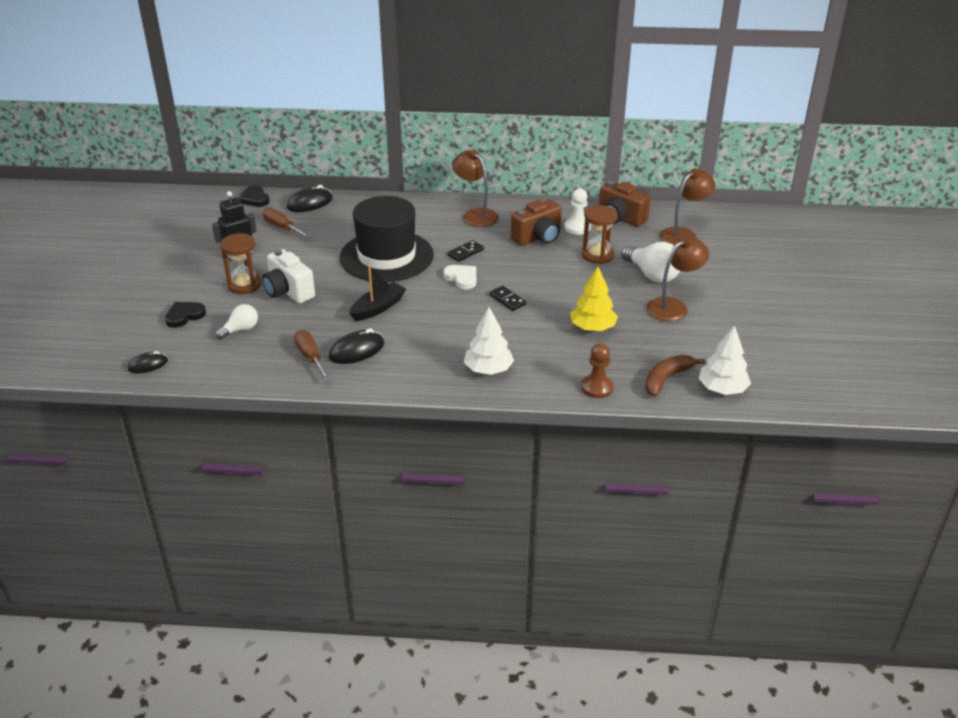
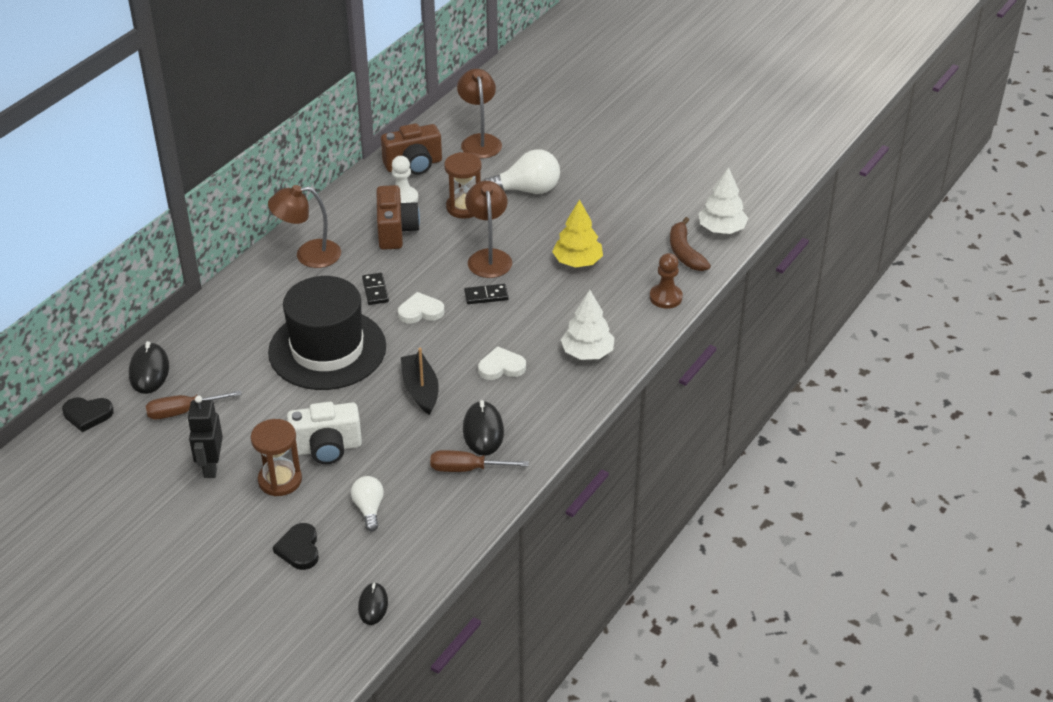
camera: 60 degrees left, 5 degrees up
brown lamp [646,236,709,321] -> brown lamp moved to [465,181,512,278]
none -> white heart [478,346,526,380]

